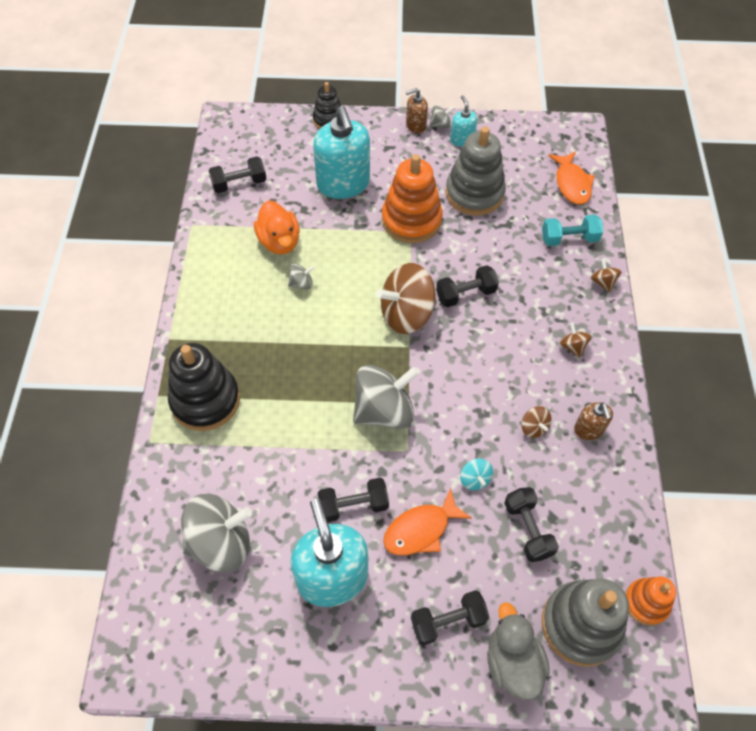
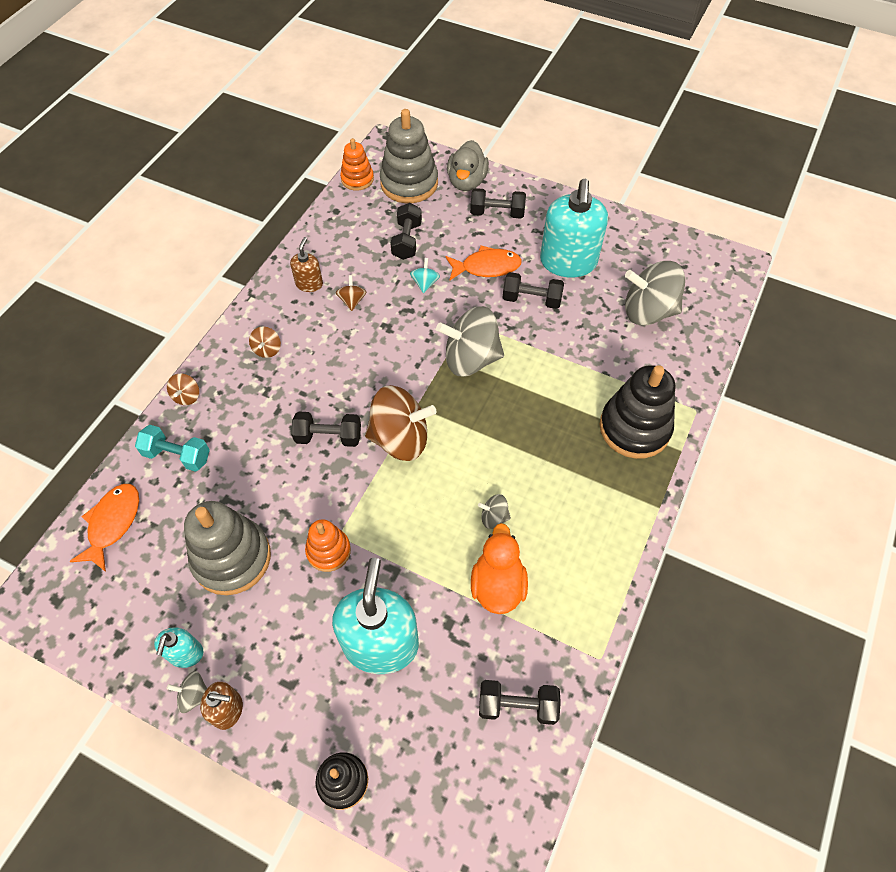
camera: 155 degrees left, 0 degrees up
orange stacking toy [382,154,443,243] -> orange stacking toy [305,519,351,572], size x0.57

